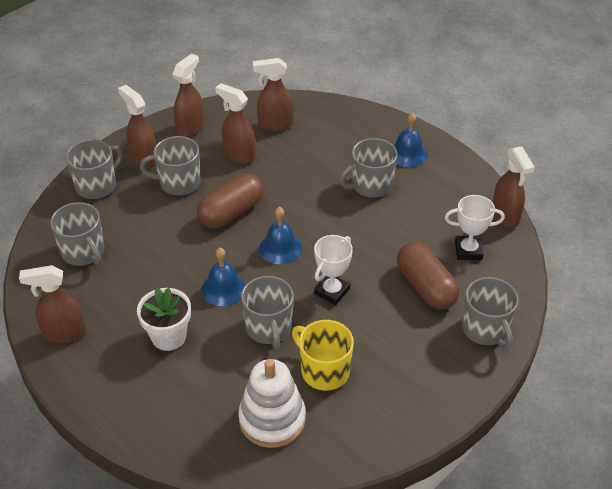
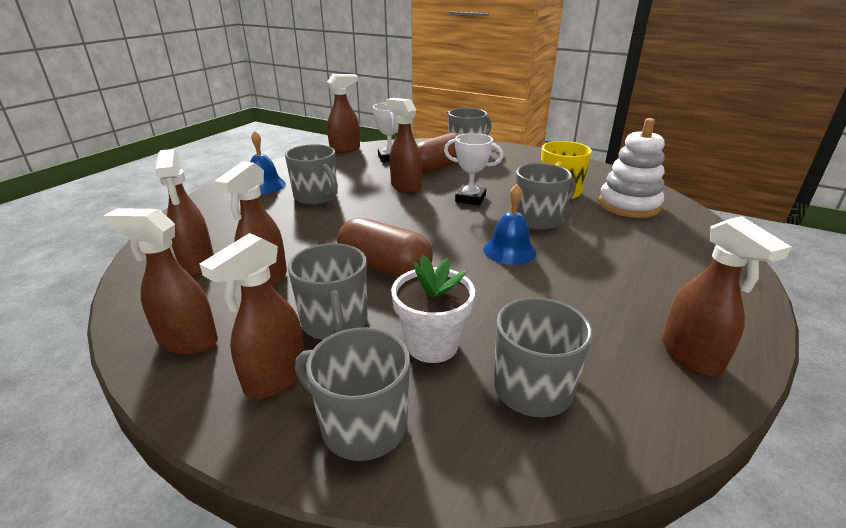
camera: 105 degrees left, 15 degrees down
white flower pot [137,288,191,351] -> white flower pot moved to [391,255,475,363]
blue bell [259,207,302,264] -> none
none -> brown spray bottle [386,98,422,194]

